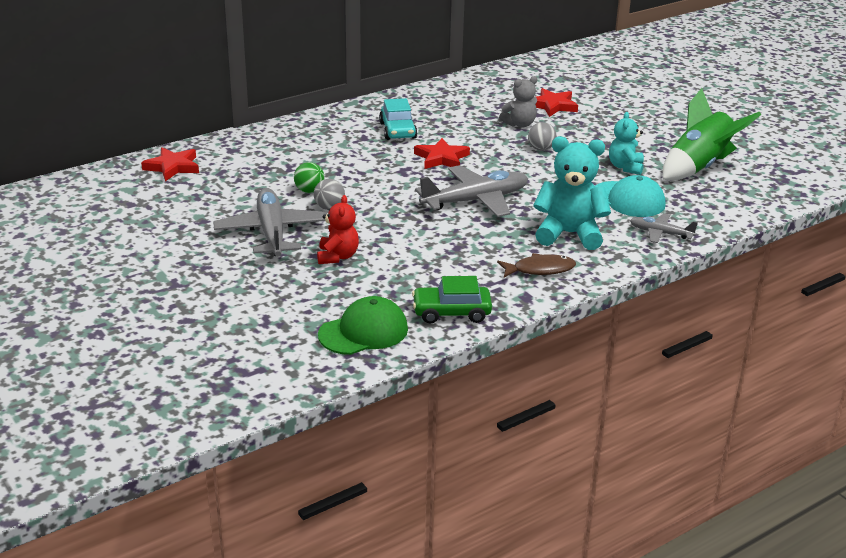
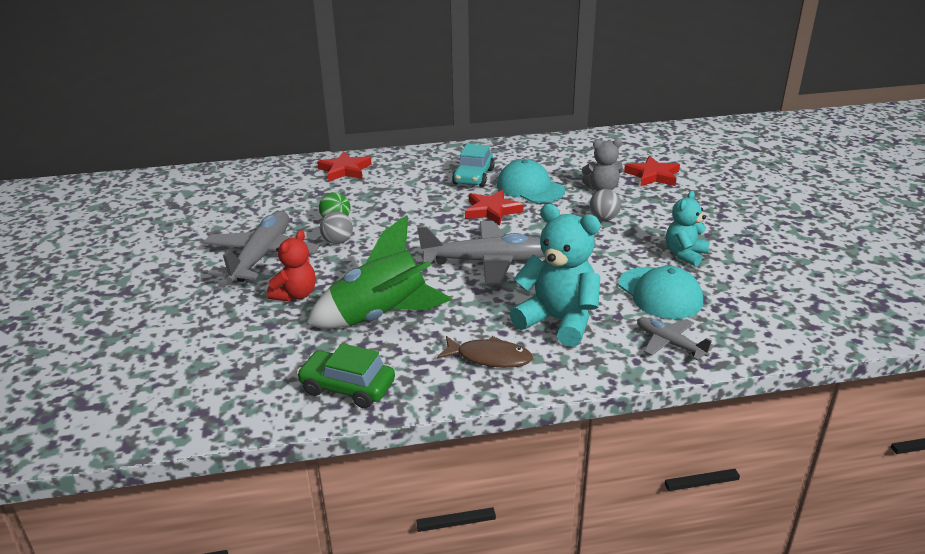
camera: 25 degrees right, 0 degrees up
red star [141,147,199,181] -> red star moved to [317,151,372,182]
green cap [318,296,408,355] -> none
green rocket [662,88,761,181] -> green rocket moved to [306,215,452,329]
none -> turquoise cap [497,159,565,203]

